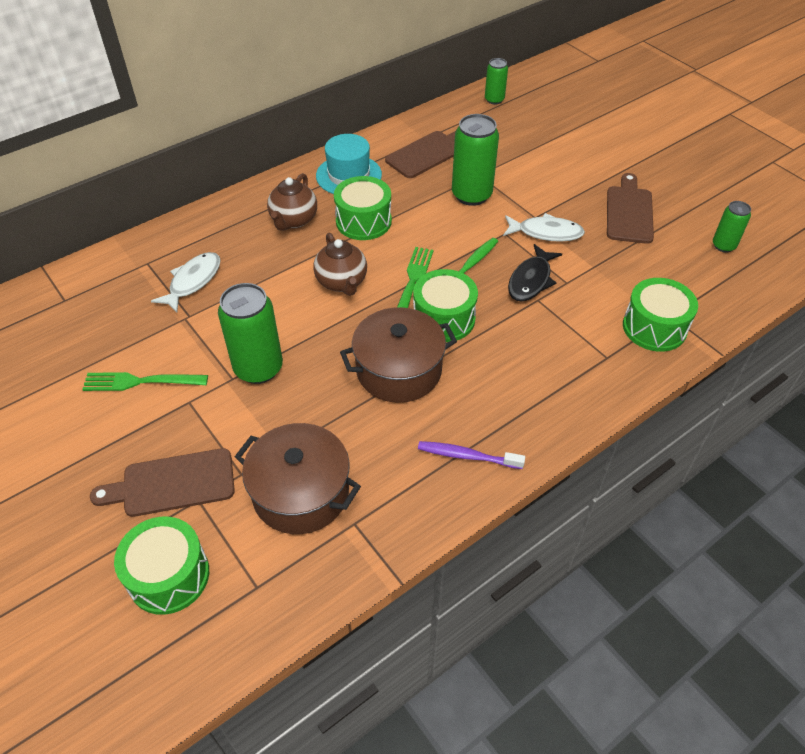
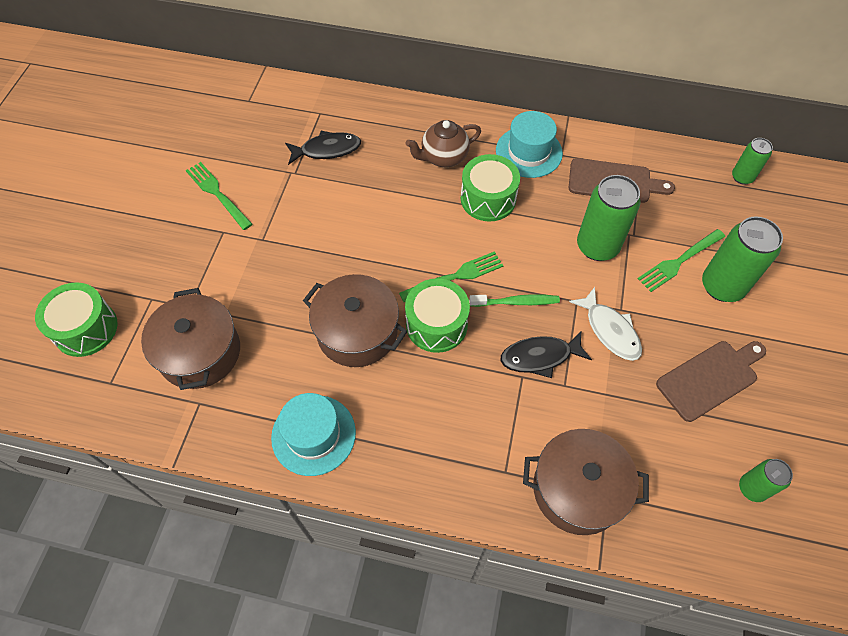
camera: 50 degrees right, 10 degrees up
brown cutting board [90,448,235,517] -> none
white fish [151,252,221,313] -> black fish [285,131,361,165]
green can [218,283,283,384] -> green can moved to [702,216,783,302]
brown teapot [313,233,367,296] -> none
purple toothbrush [418,441,525,469] -> turquoise hat [271,393,356,476]
green drum [623,278,698,352] -> brown pot [523,429,649,535]
none -> green fork [638,229,725,292]

